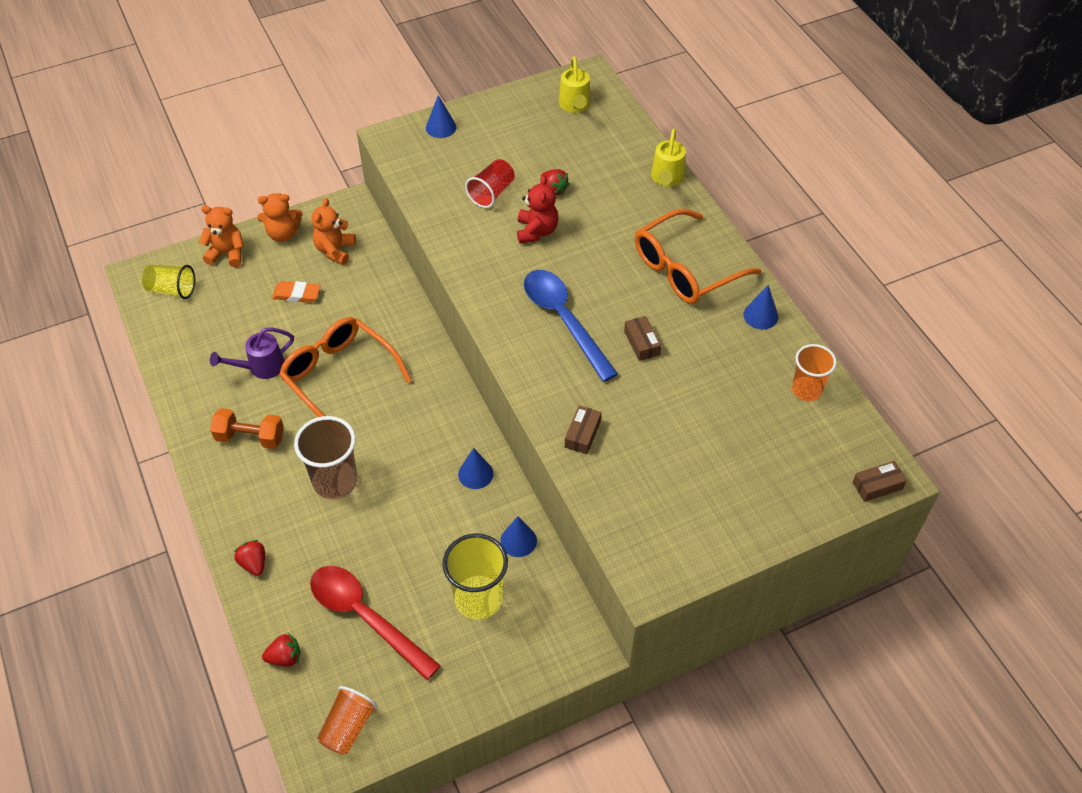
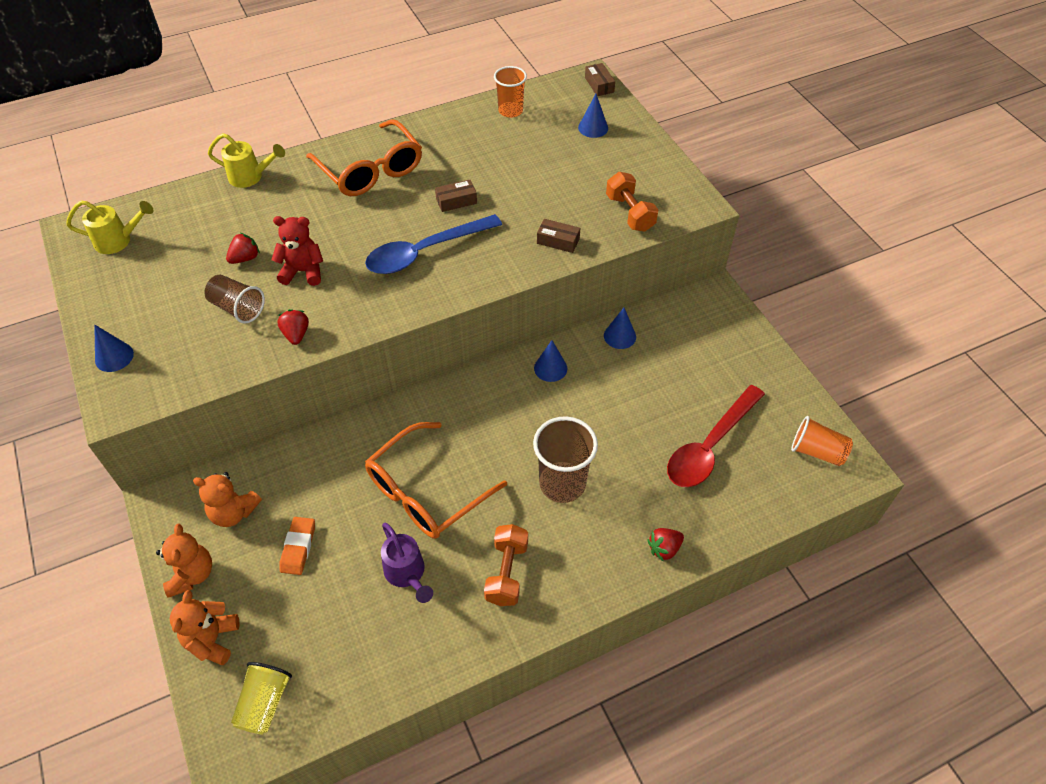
camera: 90 degrees left, 0 degrees up
red strawberry [262,633,300,667] -> red strawberry moved to [277,309,309,345]
yellow cup [442,534,508,619] -> none
red cup [465,159,515,208] -> brown cup [205,275,265,324]
blue cone [743,285,778,330] -> blue cone moved to [578,94,608,138]
none -> orange dumbbell [606,172,658,232]

